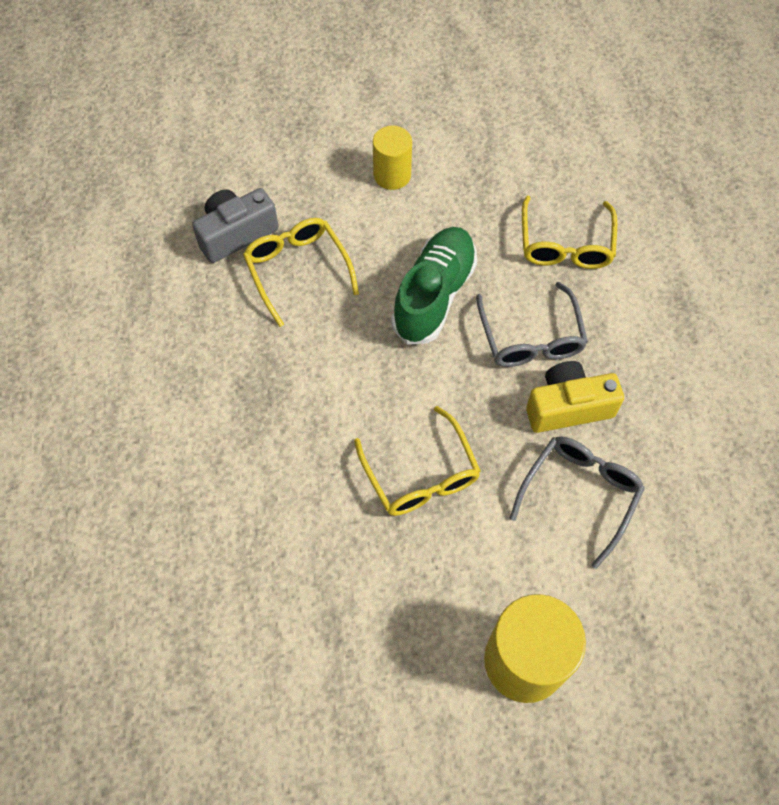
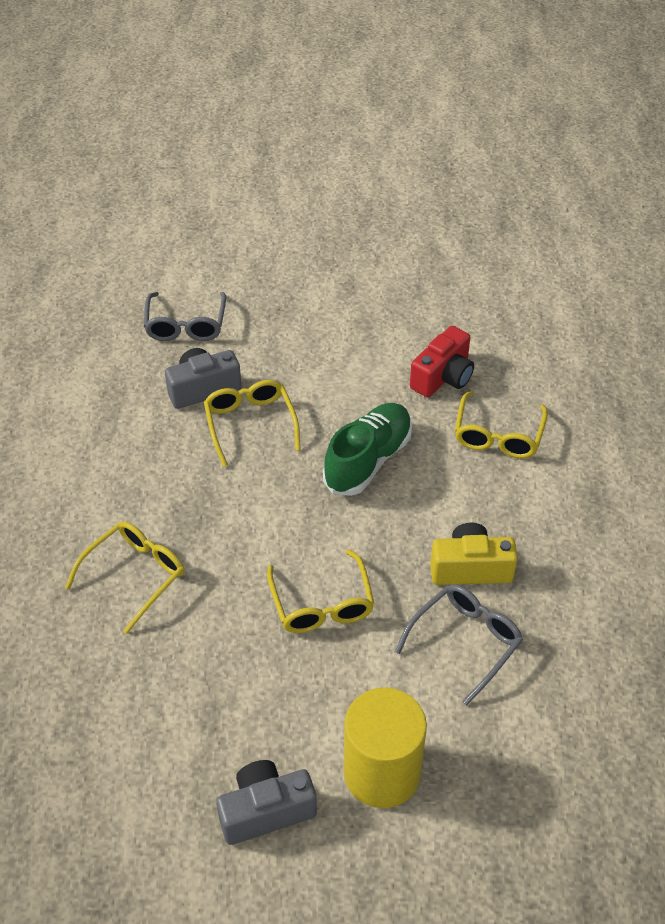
camera: 10 degrees right, 15 degrees down
yellow cylinder [373,125,412,190] -> none
grey glasses [476,282,588,367] -> grey glasses moved to [144,292,226,341]
none -> yellow glasses [65,521,184,634]
none -> grey camera [216,760,317,845]
none -> red camera [410,326,474,397]

